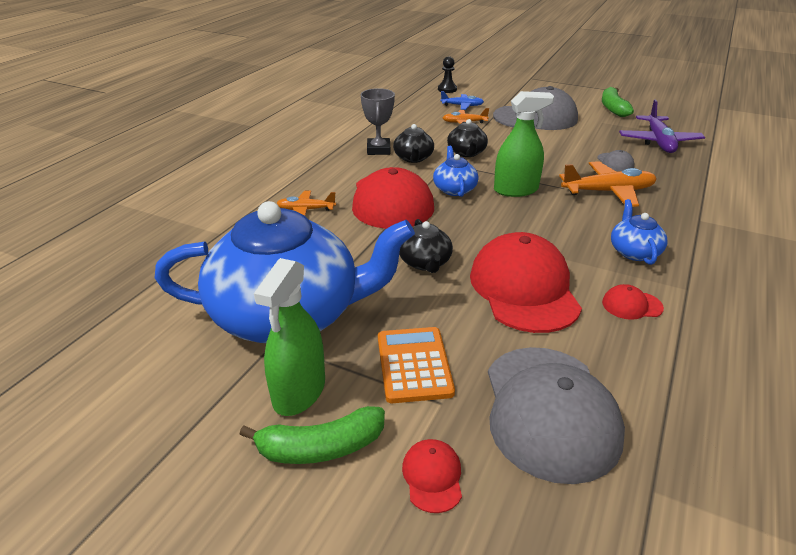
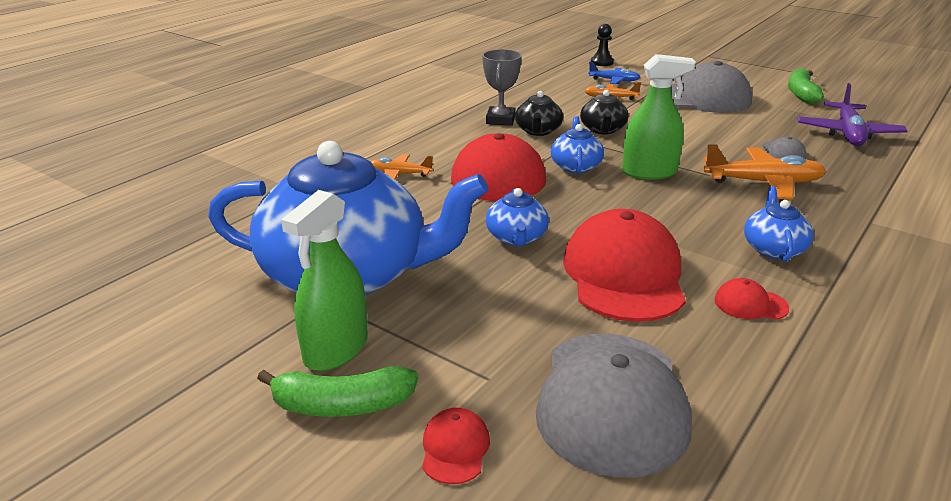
camera: 10 degrees right, 5 degrees down
orange calculator [378,327,455,403] -> none
black teapot [399,219,453,273] -> blue teapot [486,188,549,247]

